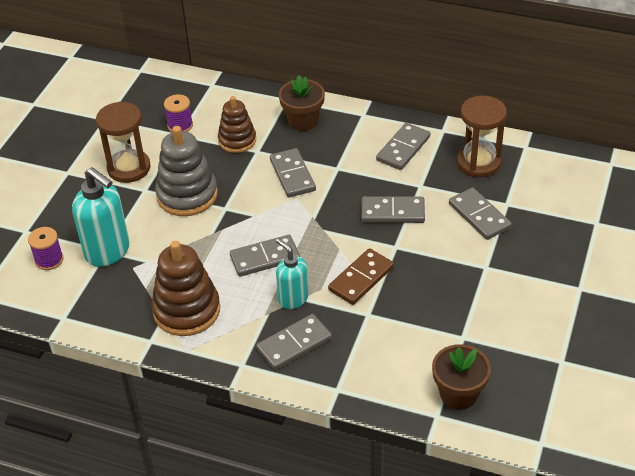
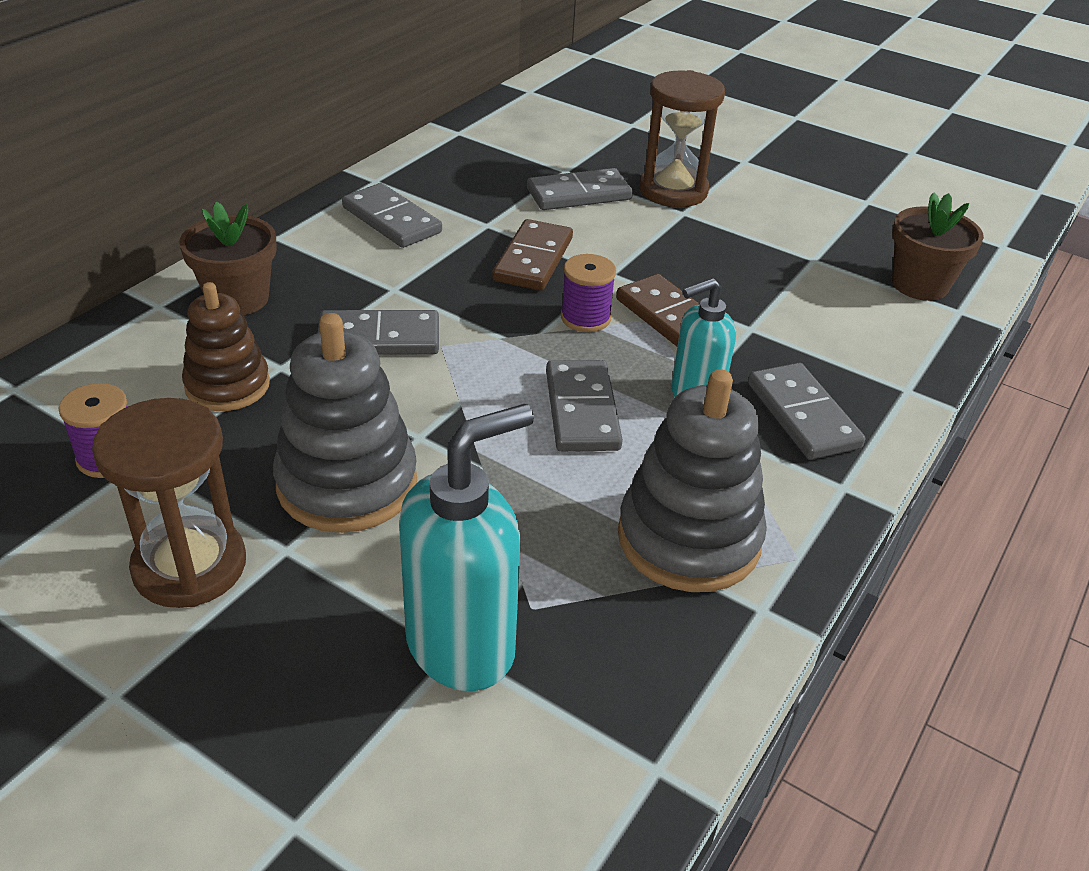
camera: 80 degrees left, 5 degrees down
purple spool [28,227,64,270] -> purple spool moved to [561,254,616,332]
brown stacking toy [151,241,220,336] -> grey stacking toy [618,369,767,592]
grey domino [361,196,425,223] -> brown domino [492,219,573,291]
brown hourglass [457,96,507,177] -> brown hourglass moved to [639,70,725,207]

